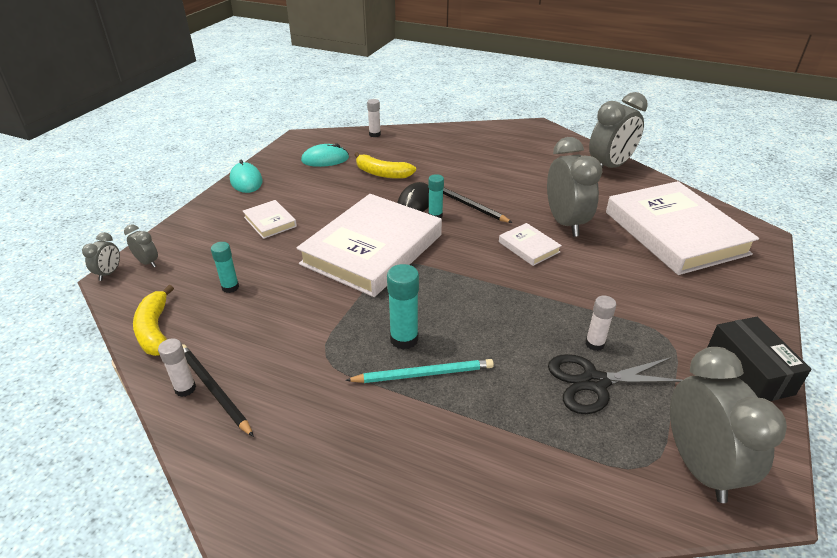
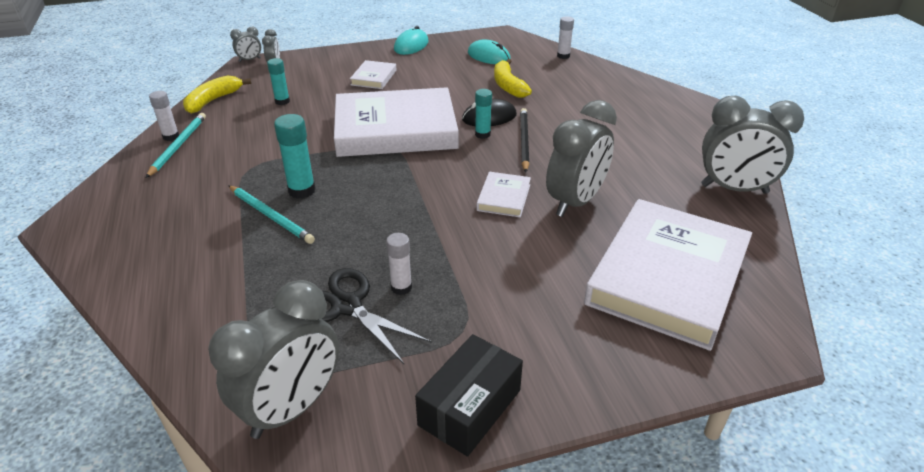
camera: 50 degrees right, 0 degrees up
black pencil [182,344,254,437] -> turquoise pencil [146,113,206,178]

